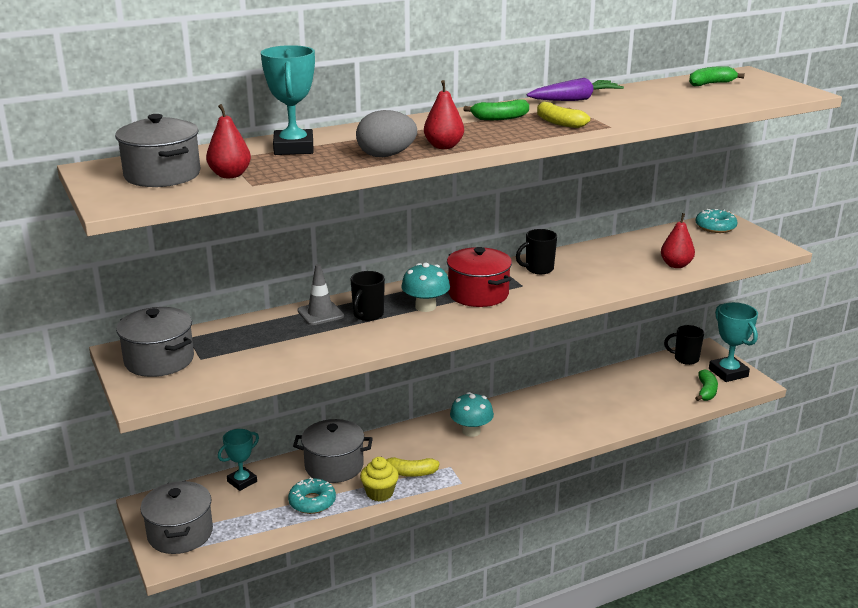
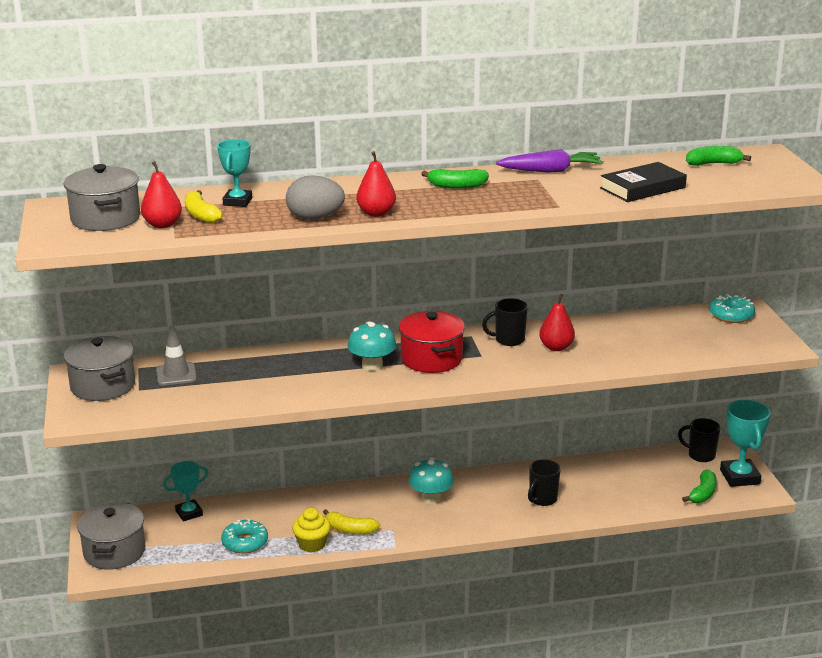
camera: 15 degrees right, 0 degrees up
turquoise trophy [261,45,315,155] -> turquoise trophy [217,139,252,207], size x0.65
grey pot [293,419,373,483] -> none
grey traffic cone [297,264,344,325] -> grey traffic cone moved to [156,326,197,386]
black mug [350,271,385,321] -> black mug moved to [528,459,561,506]
yellow banana [537,102,590,128] -> yellow banana moved to [185,190,223,223]
red pear [661,213,695,268] -> red pear moved to [539,294,575,351]
none -> black book [600,162,687,202]

